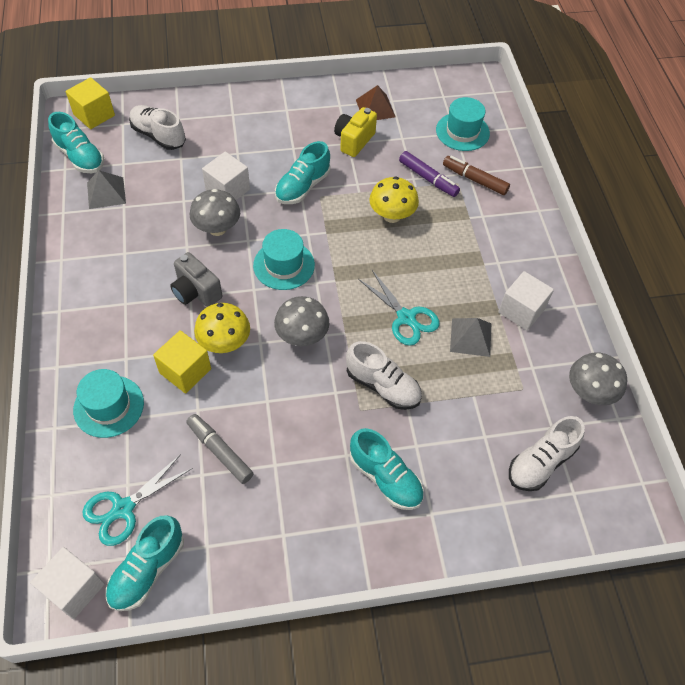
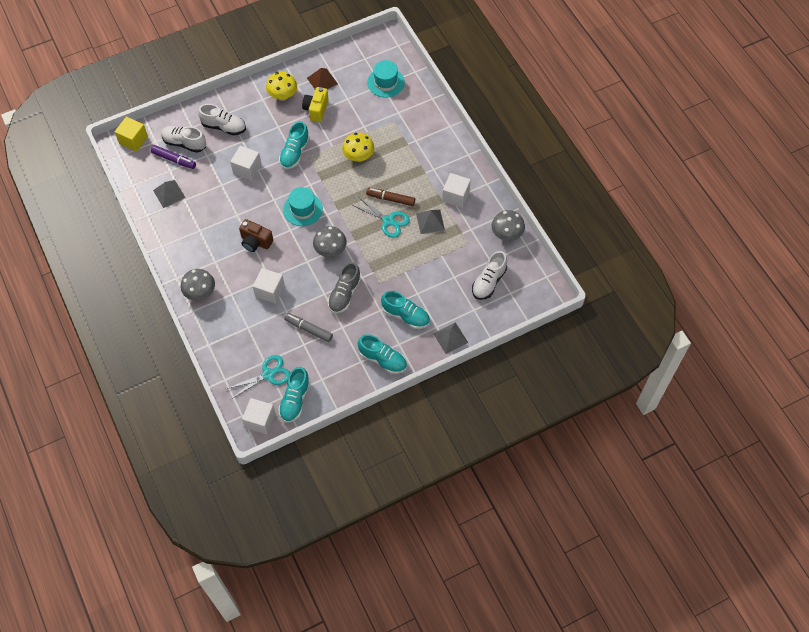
camera: 15 degrees left, 5 degrees up
turquoise shoe [48,112,104,173] -> turquoise shoe moved to [358,334,407,374]
turquoise hat [73,369,144,438] -> none
turquoise scissors [82,454,193,546] -> turquoise scissors turned 150 degrees counterclockwise [226,355,290,399]
yellow cube [153,330,211,394] -> white cube [253,268,285,304]
grey camera [170,252,222,307] -> brown camera [239,219,273,252]
grey mushroom [190,189,240,236] -> grey mushroom moved to [181,269,215,301]
yellow mushroom [194,303,250,353] -> yellow mushroom moved to [266,72,297,101]
white shoe [346,341,422,410] -> white shoe moved to [198,104,246,135]
purple marker [399,151,460,197] -> purple marker moved to [151,145,196,169]
brown marker [443,156,510,195] -> brown marker moved to [366,188,415,206]
none -> grey shoe [328,262,361,313]
none -> grey pyramid [433,322,468,354]

